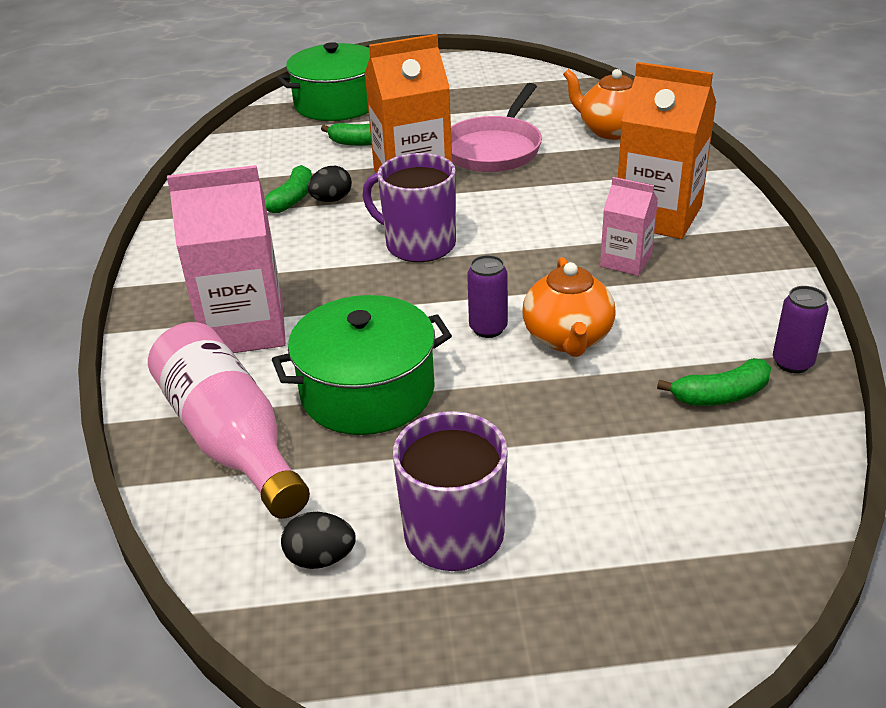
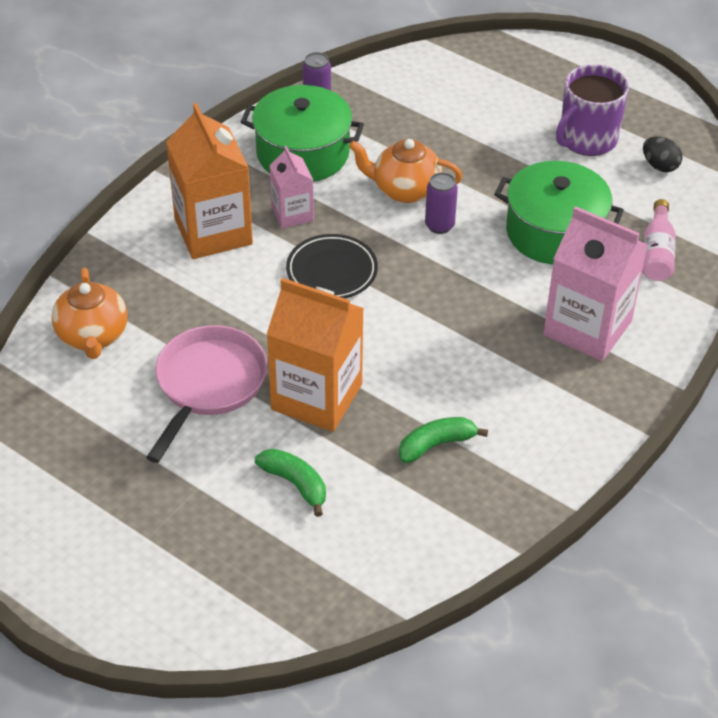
camera: 140 degrees left, 10 degrees up
pink bottle [148,322,310,519] -> pink bottle [642,199,676,281], size x0.55
green pot [277,42,370,121] -> green pot moved to [241,85,364,182]
black egg [308,166,352,202] -> none
purple mug [362,153,456,262] -> none
pink pan [451,83,542,172] -> pink pan turned 45 degrees counterclockwise [146,325,267,463]
orange teapot [522,257,616,357] -> orange teapot turned 120 degrees counterclockwise [349,139,462,203]
green banana [657,358,771,406] -> none
none -> black plate [286,234,378,298]

